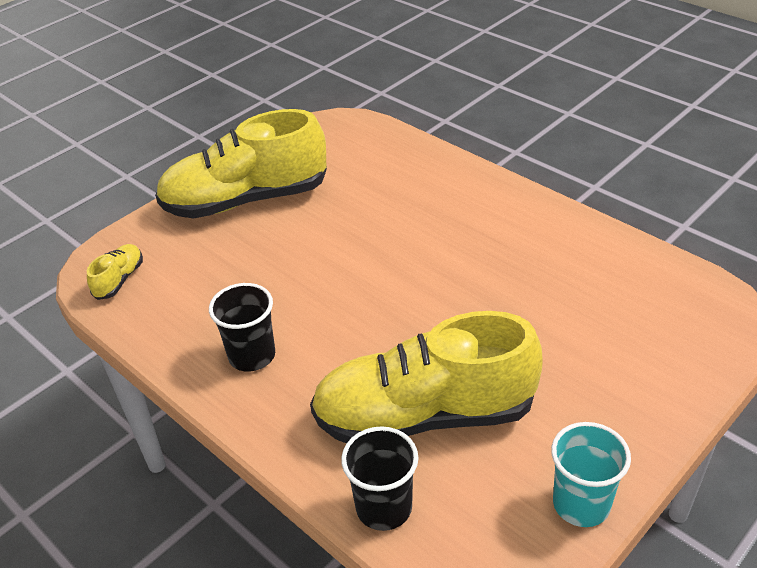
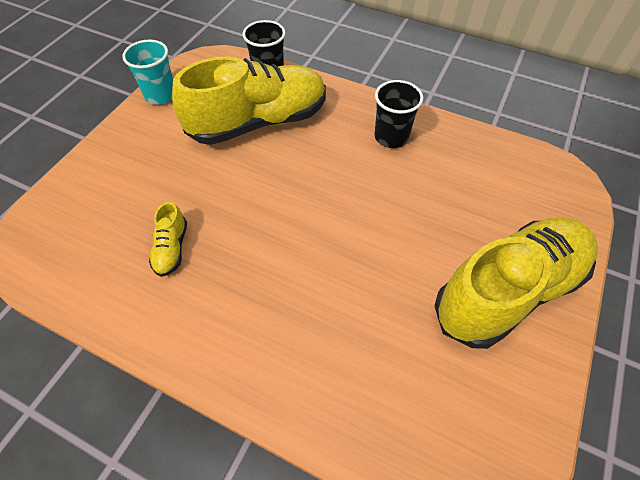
camera: 160 degrees right, 15 degrees up
yellow shoe [87,244,143,300] -> yellow shoe moved to [149,202,187,277]

